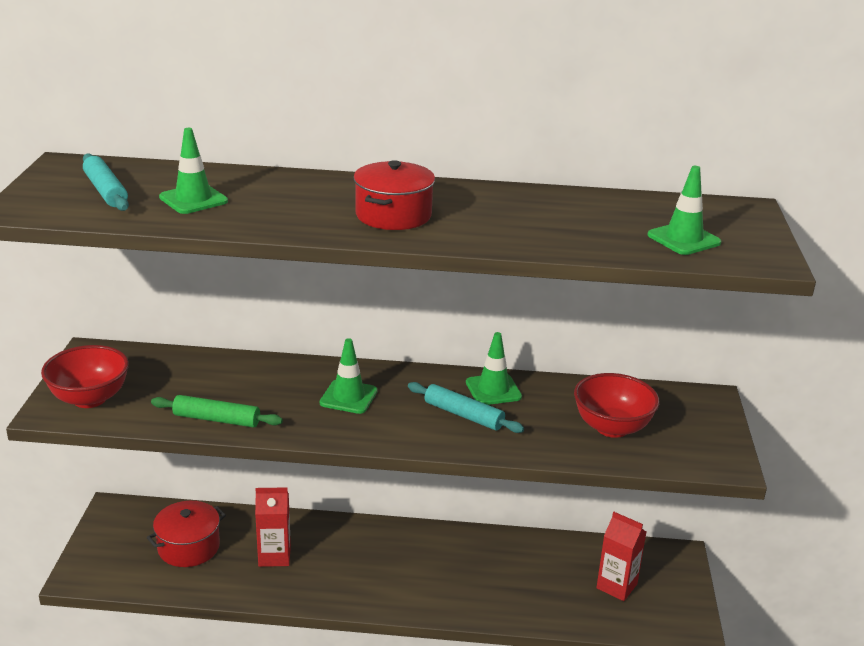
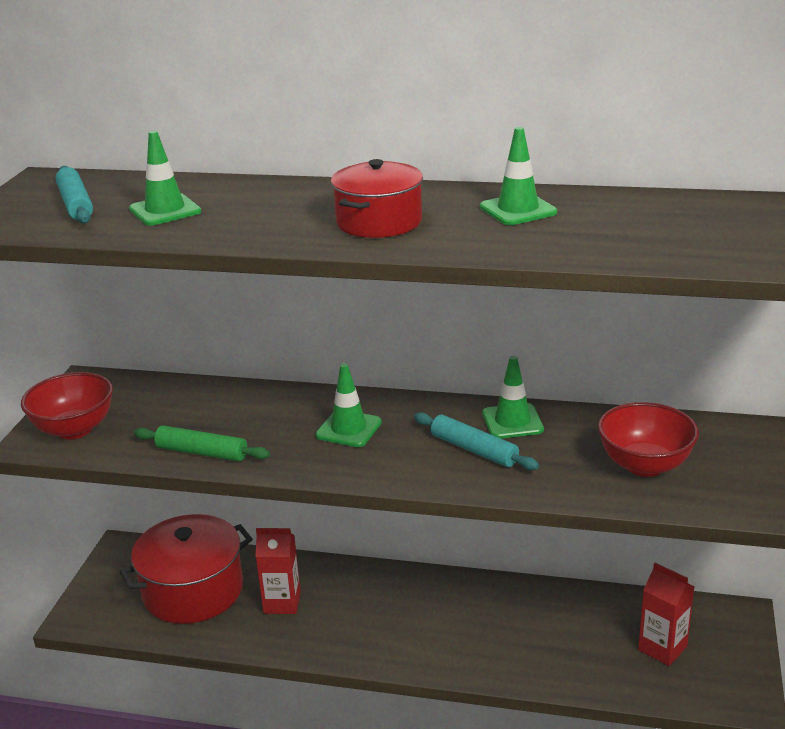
camera: 10 degrees right, 0 degrees up
red pot [147,501,226,567] -> red pot [119,514,253,624], size x1.53
green traffic cone [647,166,721,255] -> green traffic cone moved to [480,127,557,225]

